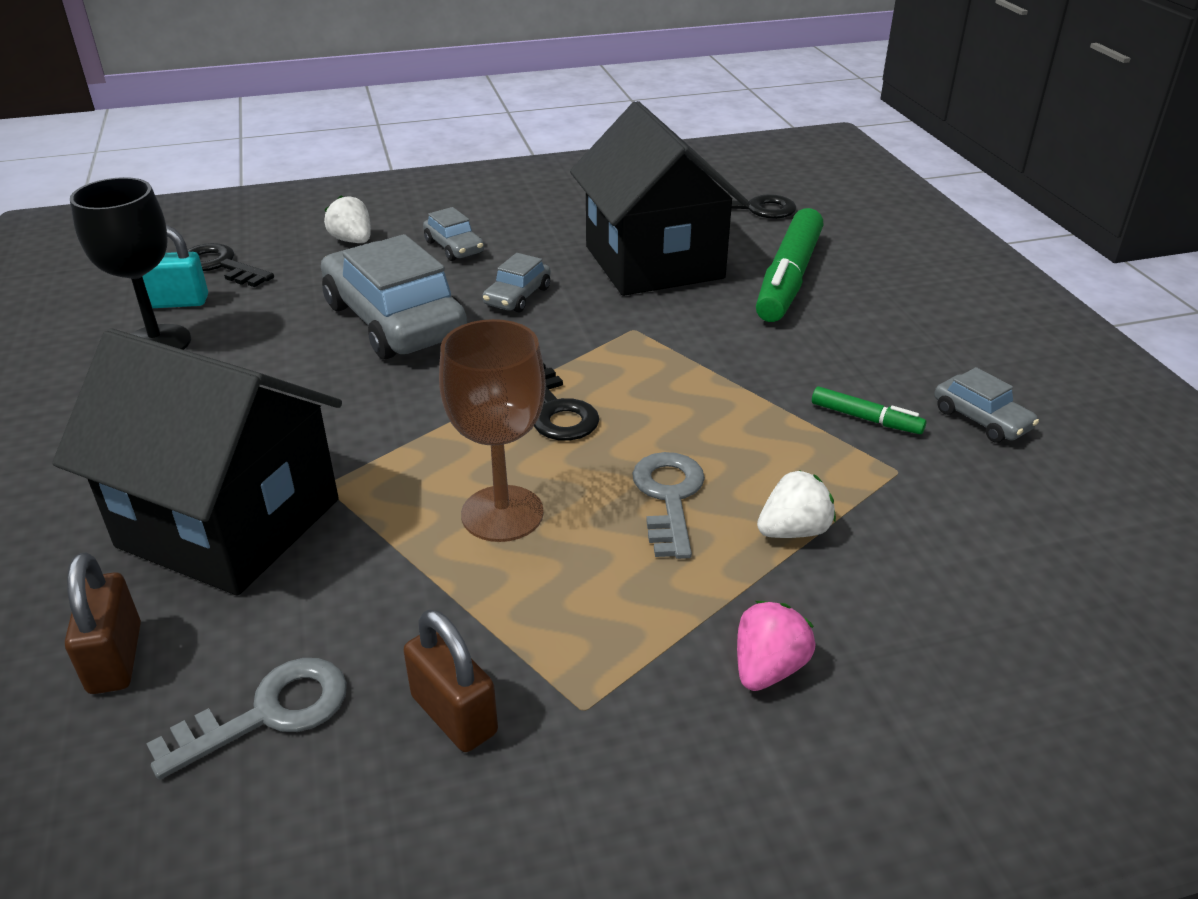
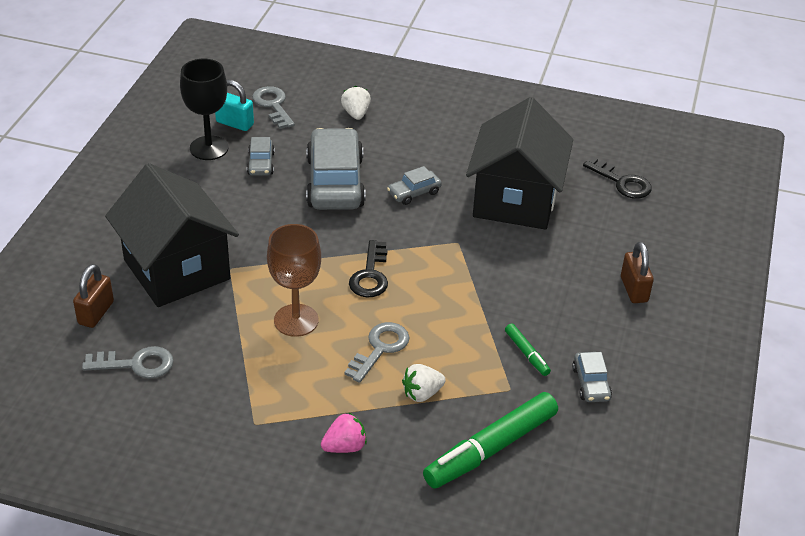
camera: 30 degrees right, 5 degrees up
black key [188,243,274,287] -> grey key [252,86,295,129]
brown padlock [403,609,498,752] -> brown padlock moved to [621,242,654,303]
grey car [423,207,484,261] -> grey car moved to [247,137,275,176]
green marker [756,208,823,322] -> green marker moved to [423,392,558,489]
white strawberry [757,470,836,538] -> white strawberry turned 150 degrees clockwise [402,364,446,402]

